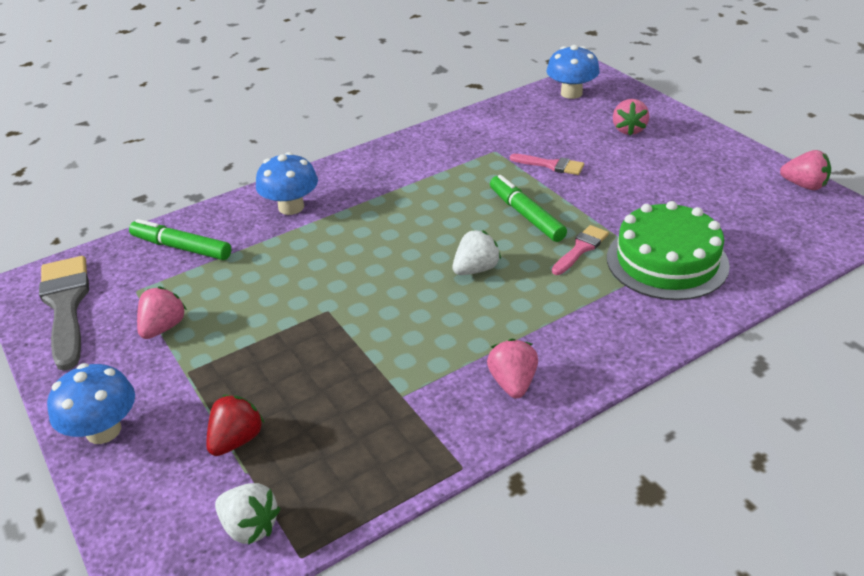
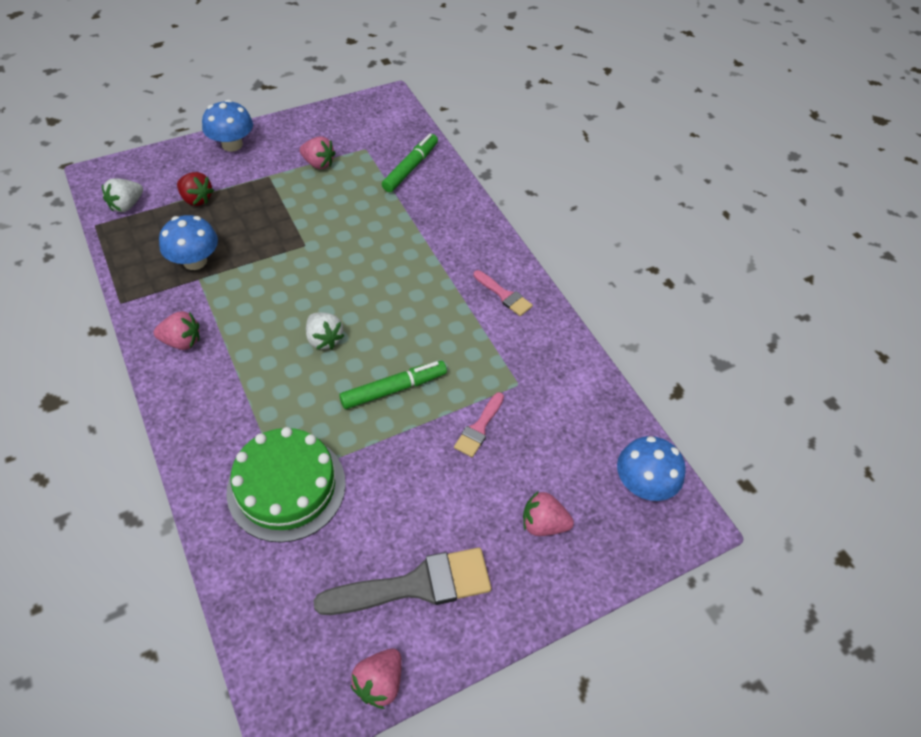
camera: 90 degrees right, 15 degrees up
grey brush [39,256,89,371] -> grey brush moved to [313,548,491,615]
blue mushroom [256,152,318,215] -> blue mushroom moved to [159,215,218,270]
pink brush [552,225,609,275] -> pink brush moved to [473,270,533,316]

